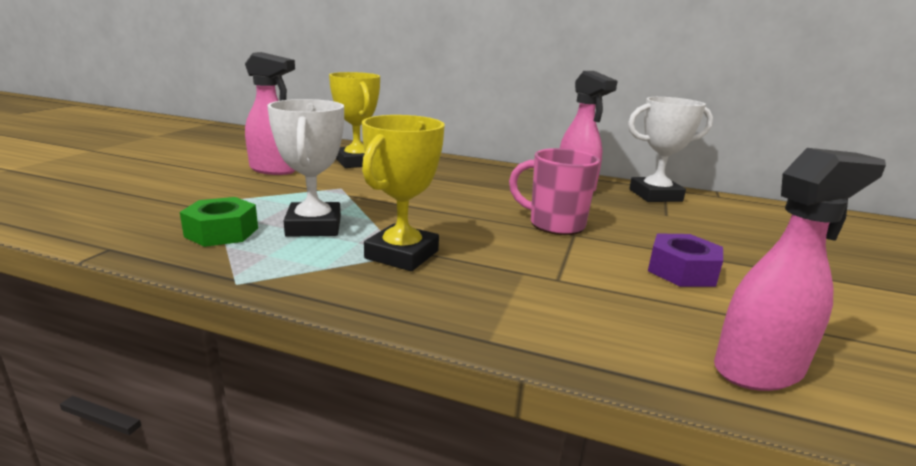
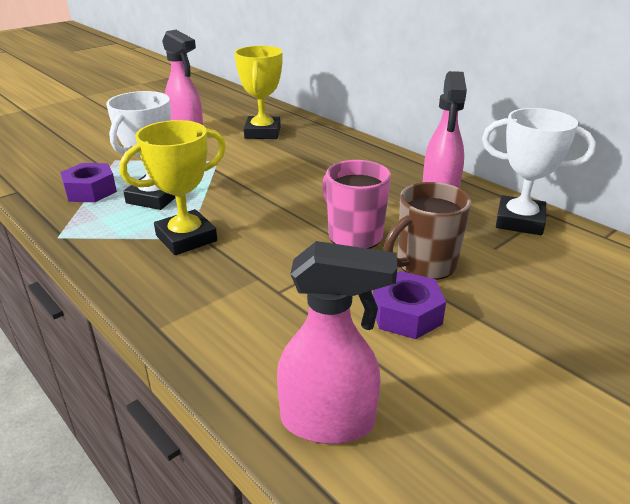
camera: 30 degrees right, 10 degrees up
green nut [180,197,258,247] -> purple nut [60,163,117,202]
none -> brown mug [384,182,471,280]

